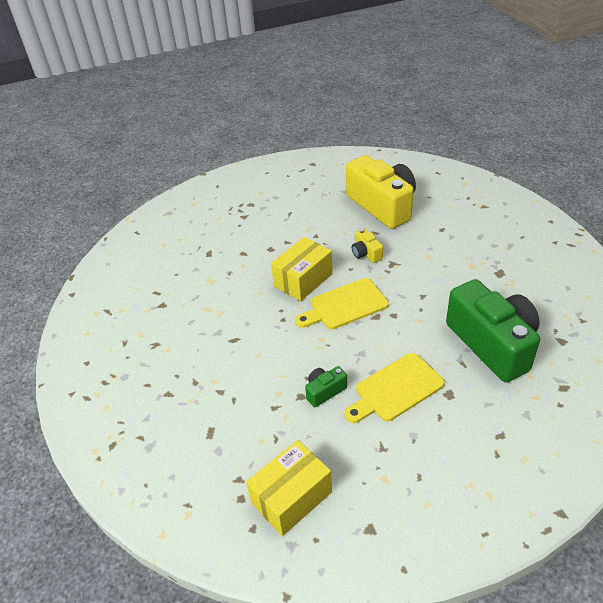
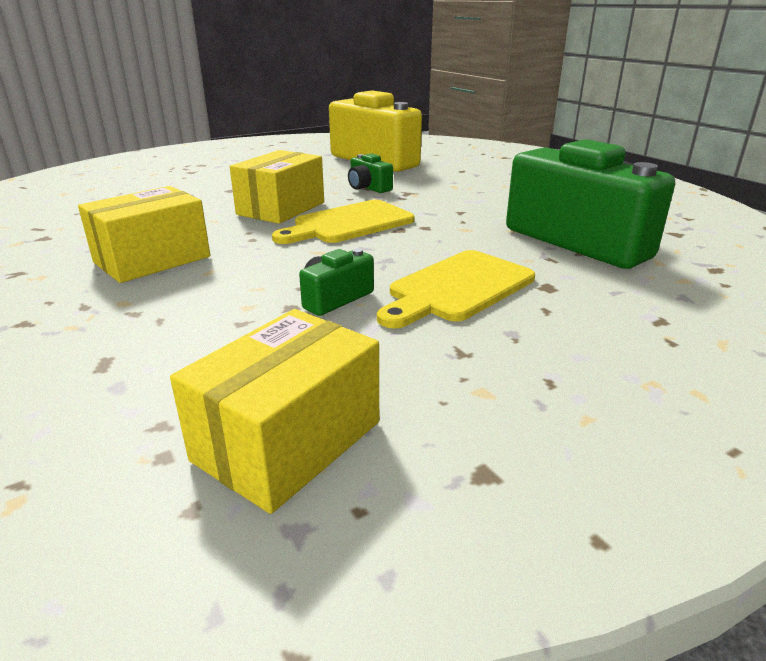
camera: 15 degrees left, 15 degrees down
yellow camera [352,228,383,263] -> green camera [348,153,393,193]
none -> yellow box [78,186,210,283]

